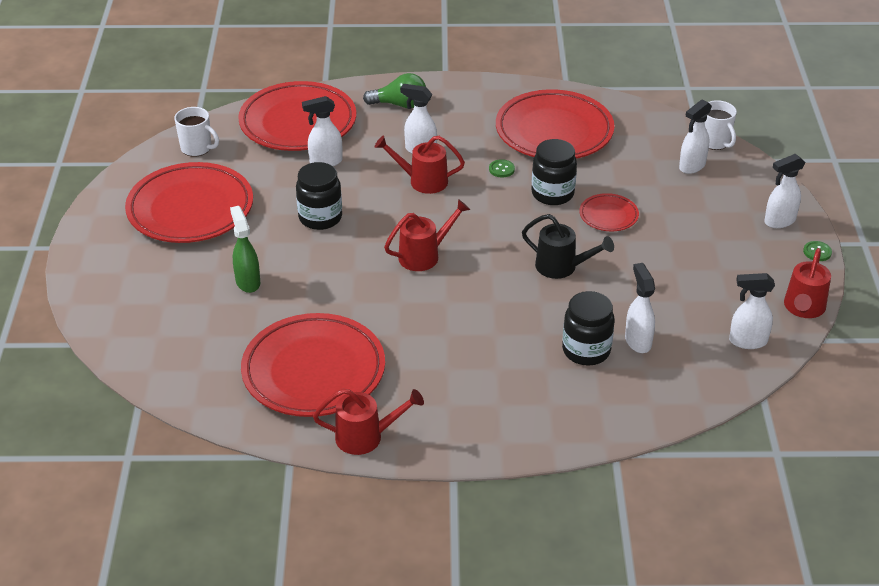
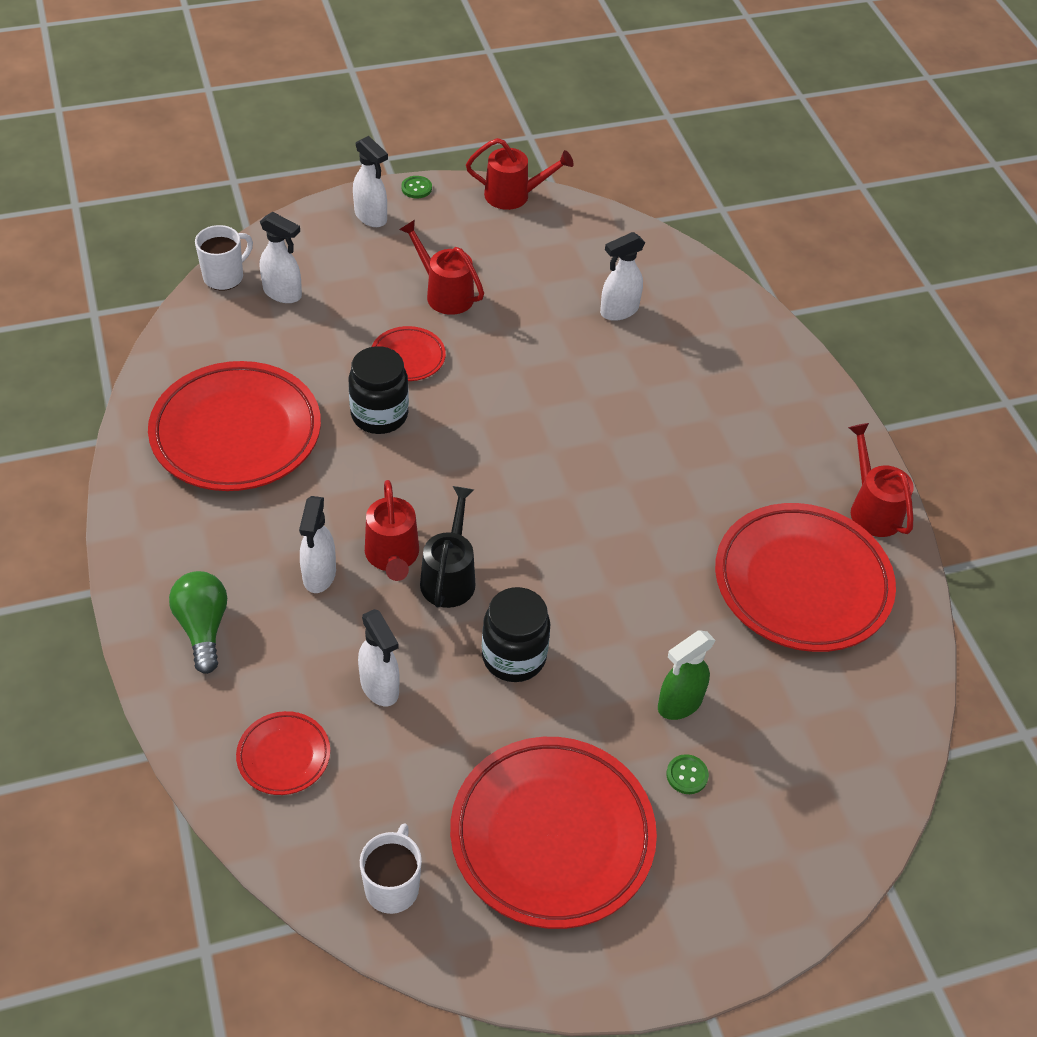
camera: 110 degrees left, 10 degrees up
red plate [238,81,356,151] -> red plate [236,711,330,795], size x0.47
red watering can [384,199,470,271] -> red watering can moved to [399,220,484,315]
green button [489,159,515,178] -> green button moved to [666,754,709,794]
black watering can [522,214,614,279] -> black watering can moved to [420,486,475,608]
black jar [562,291,614,366] -> none
white spray bottle [729,273,775,349] -> none

